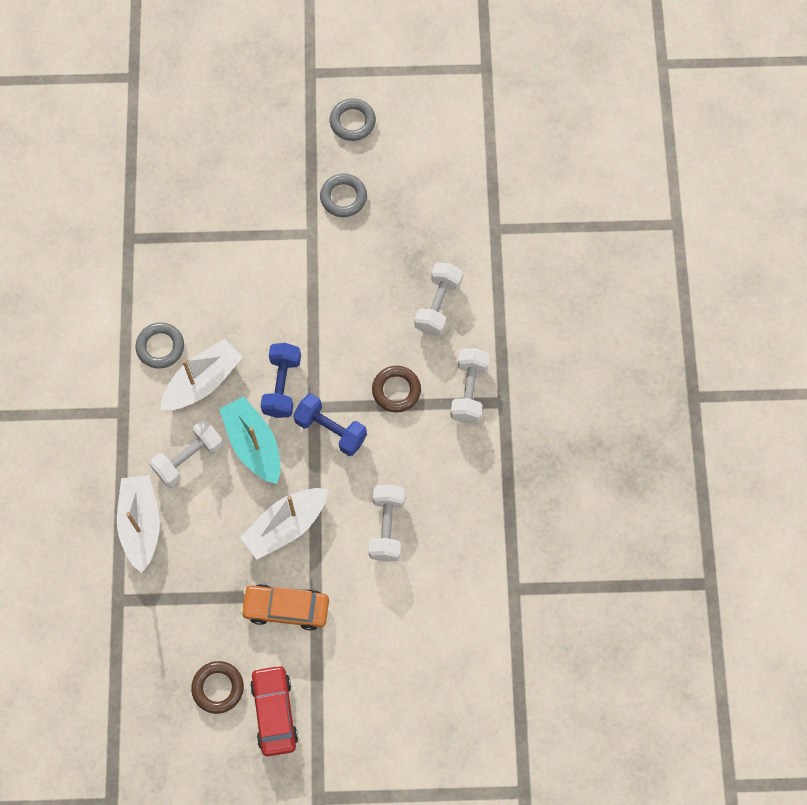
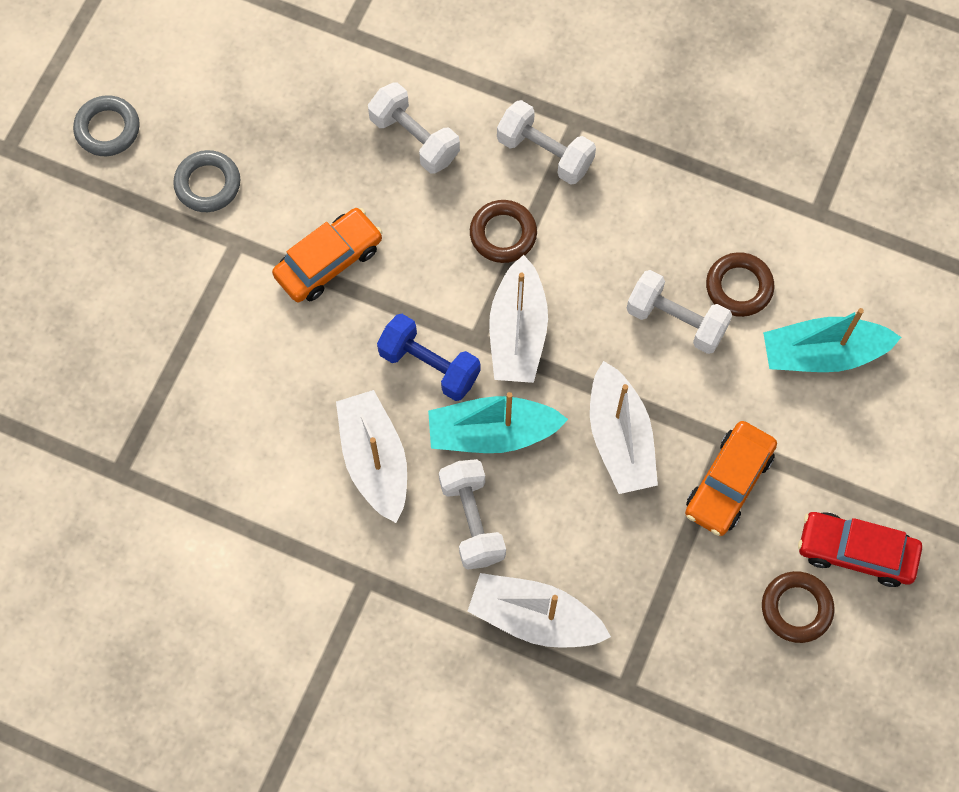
camera: 65 degrees left, 0 degrees up
grey ring [135,322,184,369] -> none
blue dumbbell [293,394,367,456] -> white boat [489,255,548,383]
none -> orange car [272,208,382,302]
none -> brown ring [706,252,774,317]
none -> turquoise boat [763,308,901,372]

